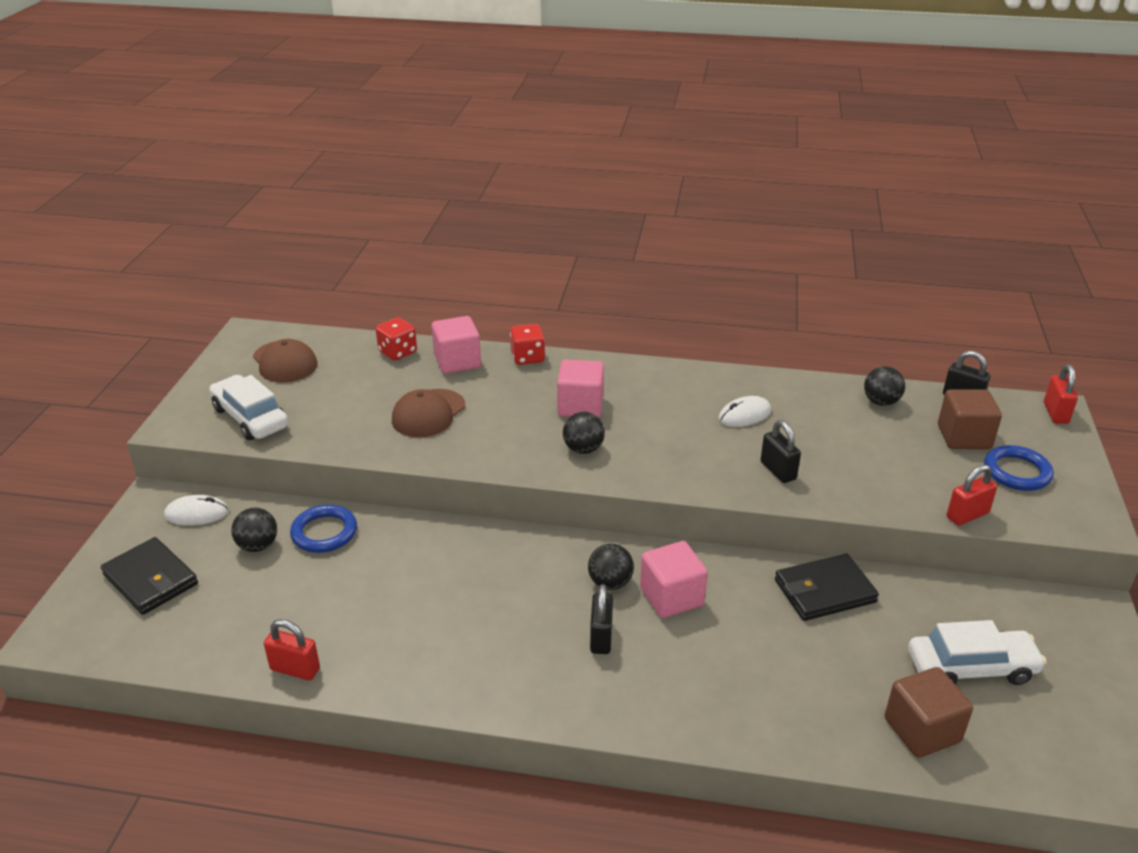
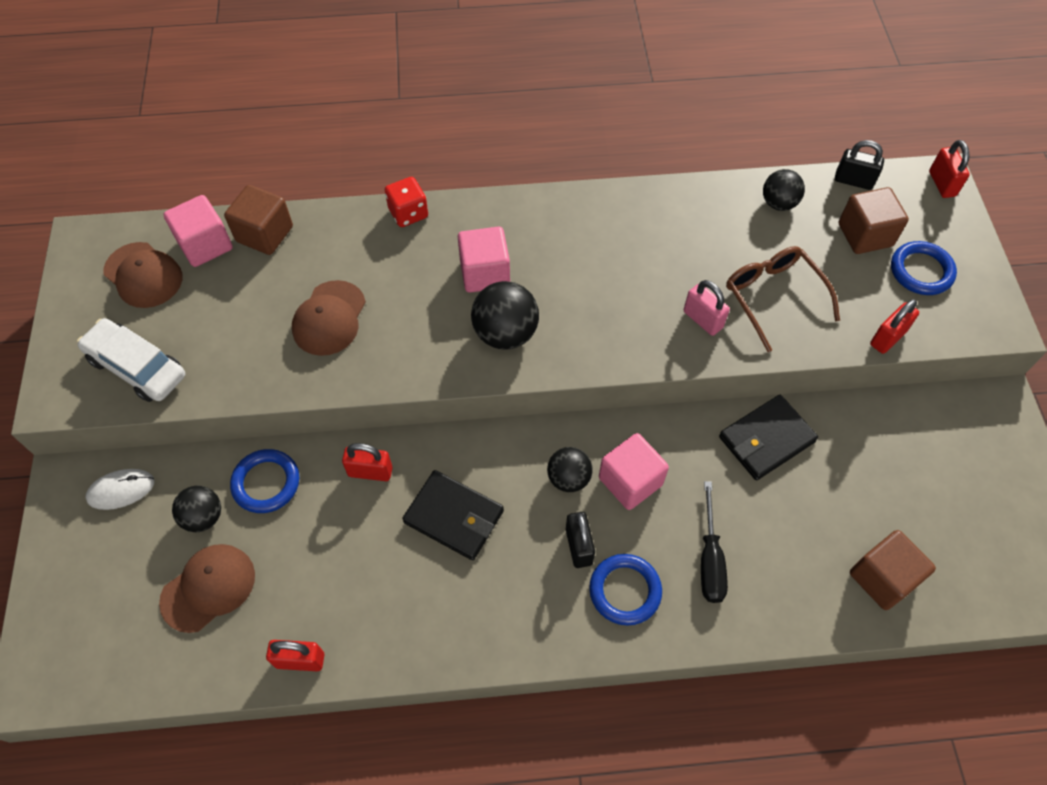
camera: 15 degrees left, 25 degrees up
black wallet [101,537,198,615] -> black wallet moved to [402,470,504,560]
red dice [376,317,417,361] -> brown cube [224,185,293,255]
pink cube [432,316,481,374] -> pink cube moved to [163,195,233,267]
black ball [563,412,605,454] -> black ball [471,281,539,350], size x1.53
white mouse [719,396,771,427] -> none
black padlock [760,420,801,483] -> pink padlock [684,280,730,336]
white car [908,620,1047,685] -> none
none -> brown cap [159,544,255,633]
none -> red padlock [342,443,392,481]
none -> blue ring [589,554,662,626]
none -> black screwdriver [701,481,728,603]
none -> brown glasses [726,246,840,352]

